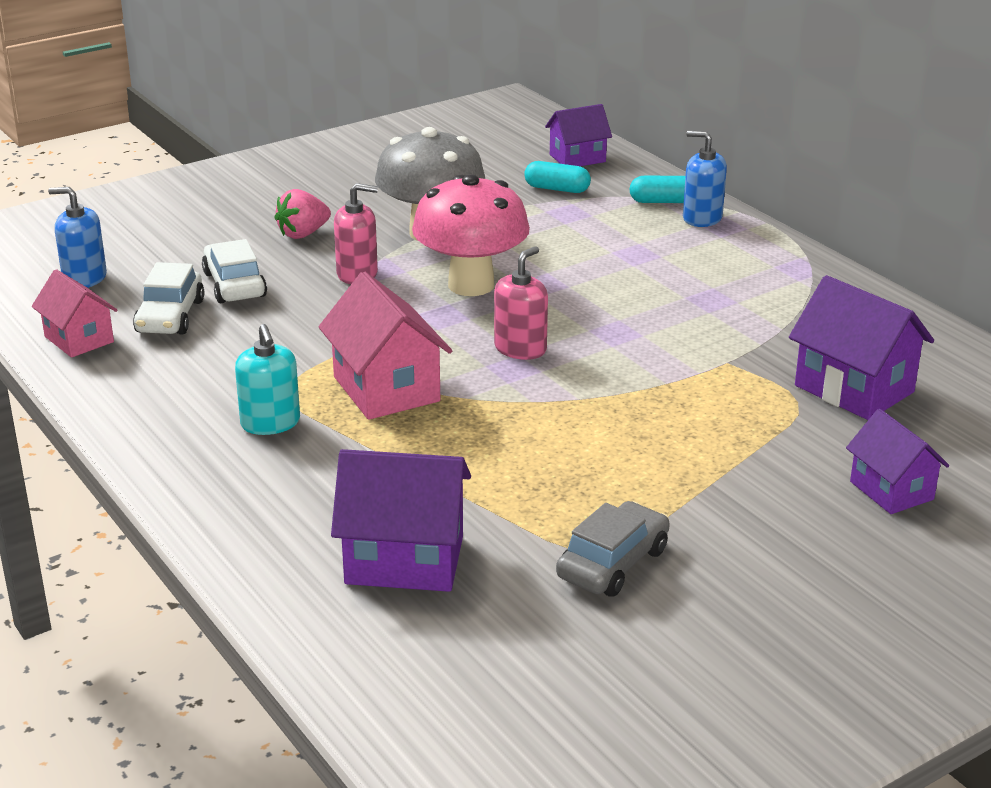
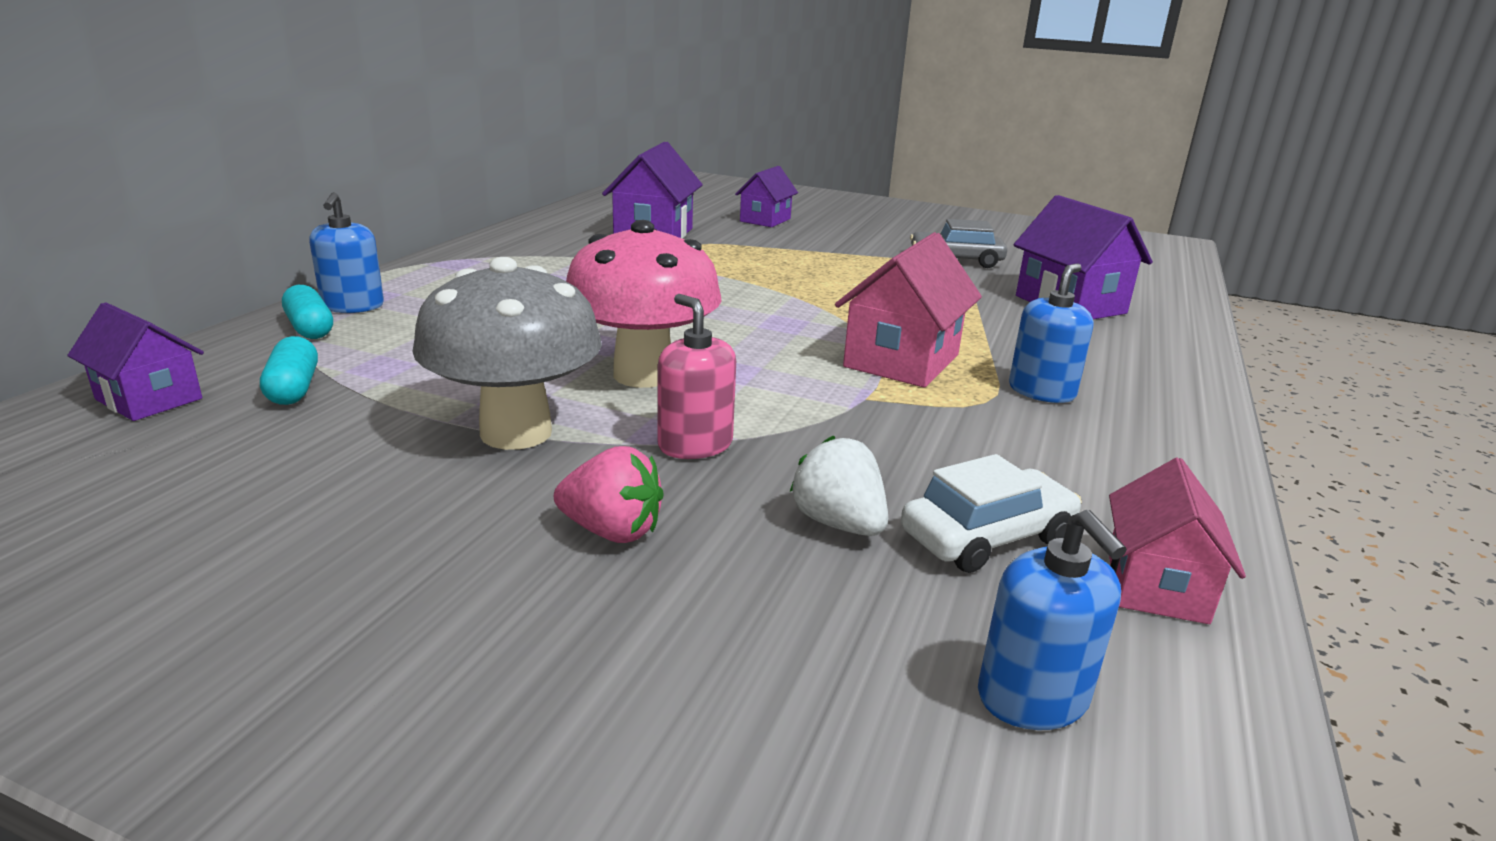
camera: 125 degrees left, 5 degrees down
white car [202,239,267,303] -> white strawberry [790,436,888,536]
turquoise soap dispenser [235,324,300,435] -> blue soap dispenser [1009,263,1093,403]
pink soap dispenser [494,246,548,360] -> none

